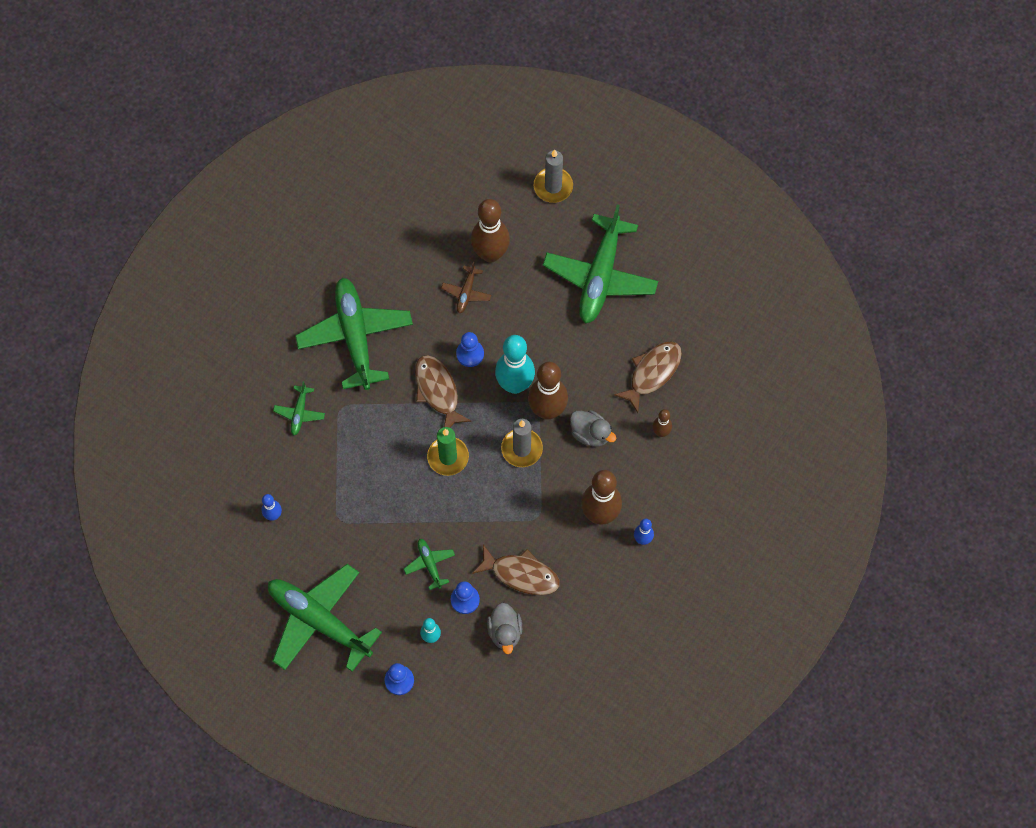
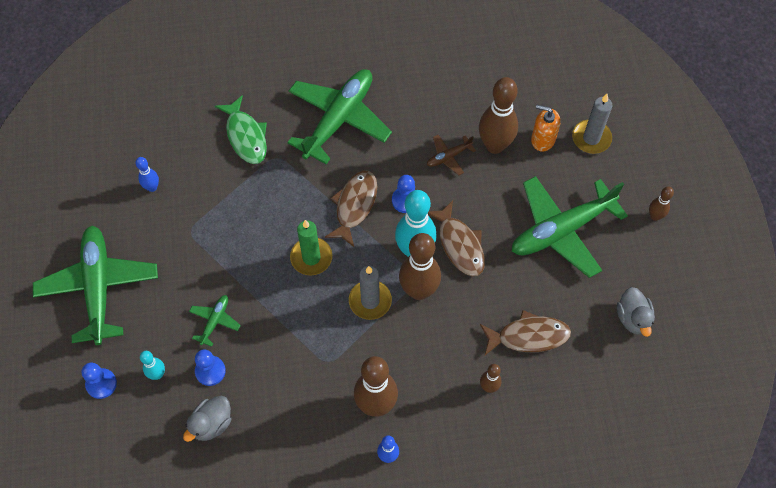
camera: 45 degrees right, 5 degrees down
green plane [273,381,325,435] -> green fish [215,95,267,164]
brown fish [472,545,560,595] -> brown fish moved to [428,200,485,277]
grey duck [570,410,616,447] -> grey duck moved to [617,287,655,337]
none -> orange soap dispenser [531,105,560,152]
none -> brown bowling pin [649,187,674,221]

